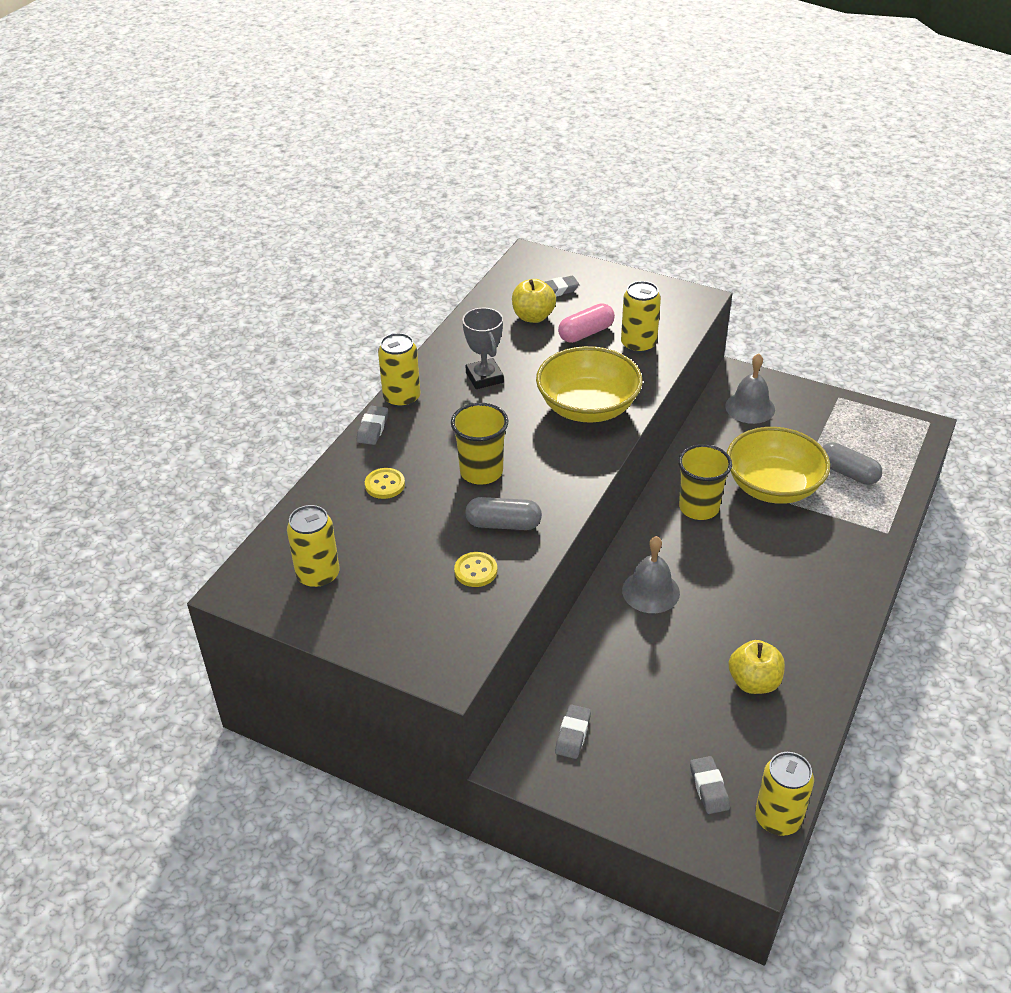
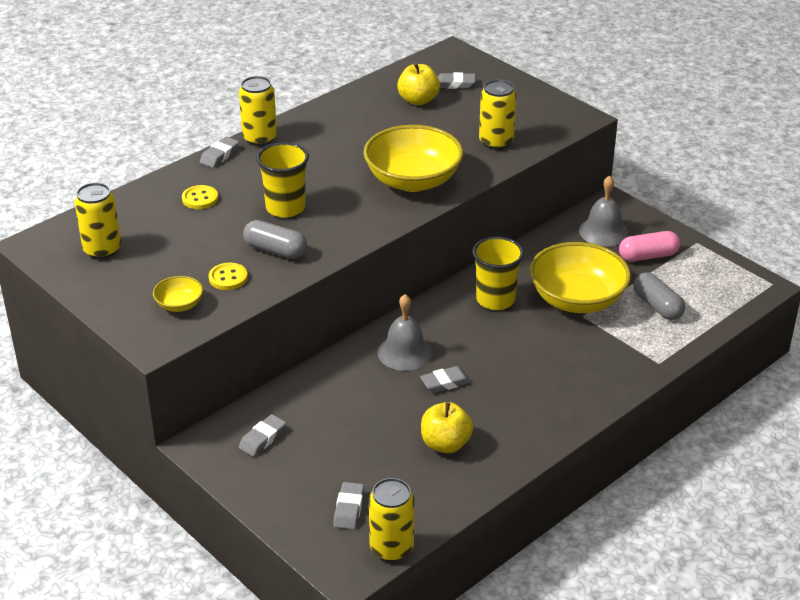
camera: 20 degrees right, 5 degrees down
grey trophy [462,308,504,389] -> none
pink capsule [558,303,615,343] -> pink capsule moved to [619,231,680,262]
none -> yellow bowl [153,276,203,312]
none -> grey eraser [420,366,471,393]

